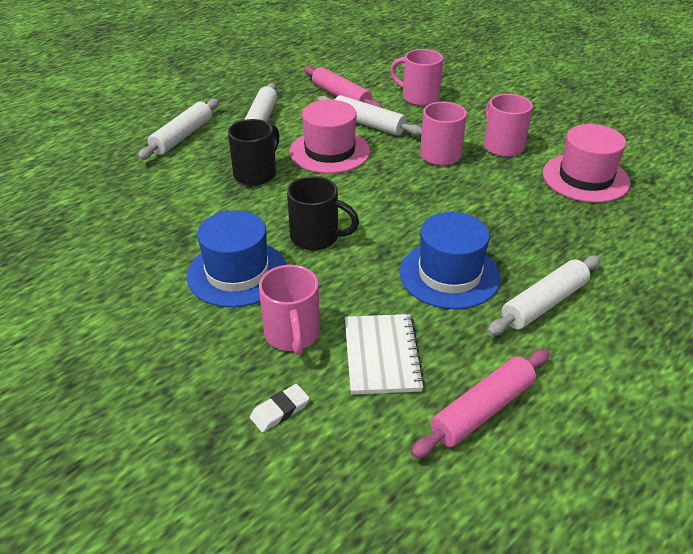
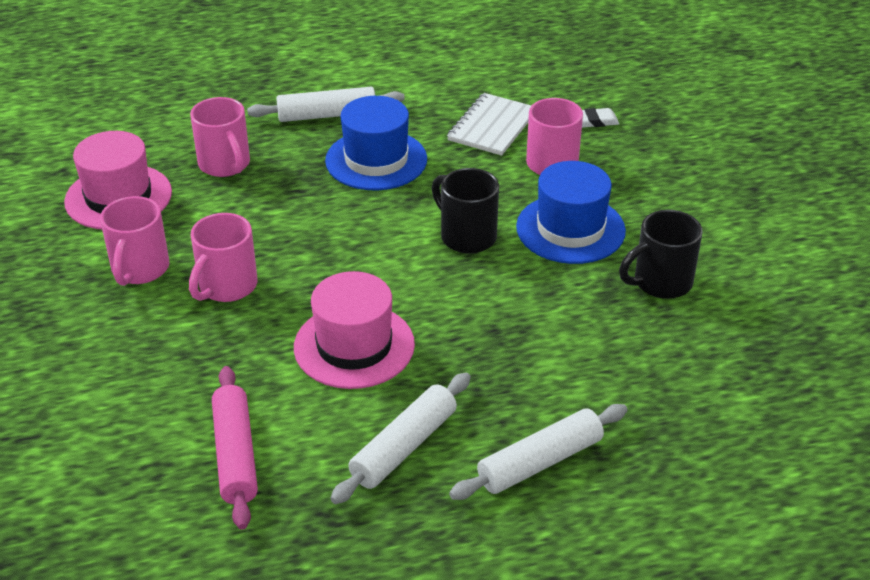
camera: 150 degrees left, 0 degrees up
black mug [228,119,280,186] -> black mug moved to [619,210,703,299]
white rolling pin [317,95,422,136] -> none
pink mug [390,49,443,106] -> pink mug moved to [190,97,250,177]
pink rolling pin [411,349,550,458] -> none

